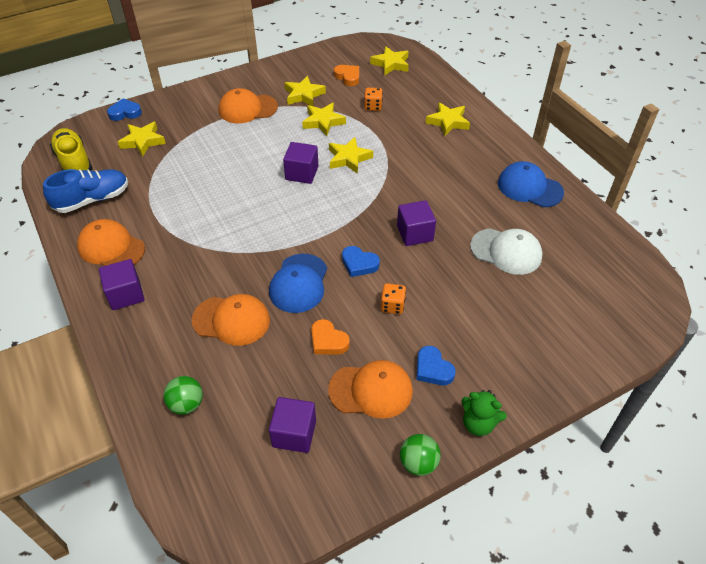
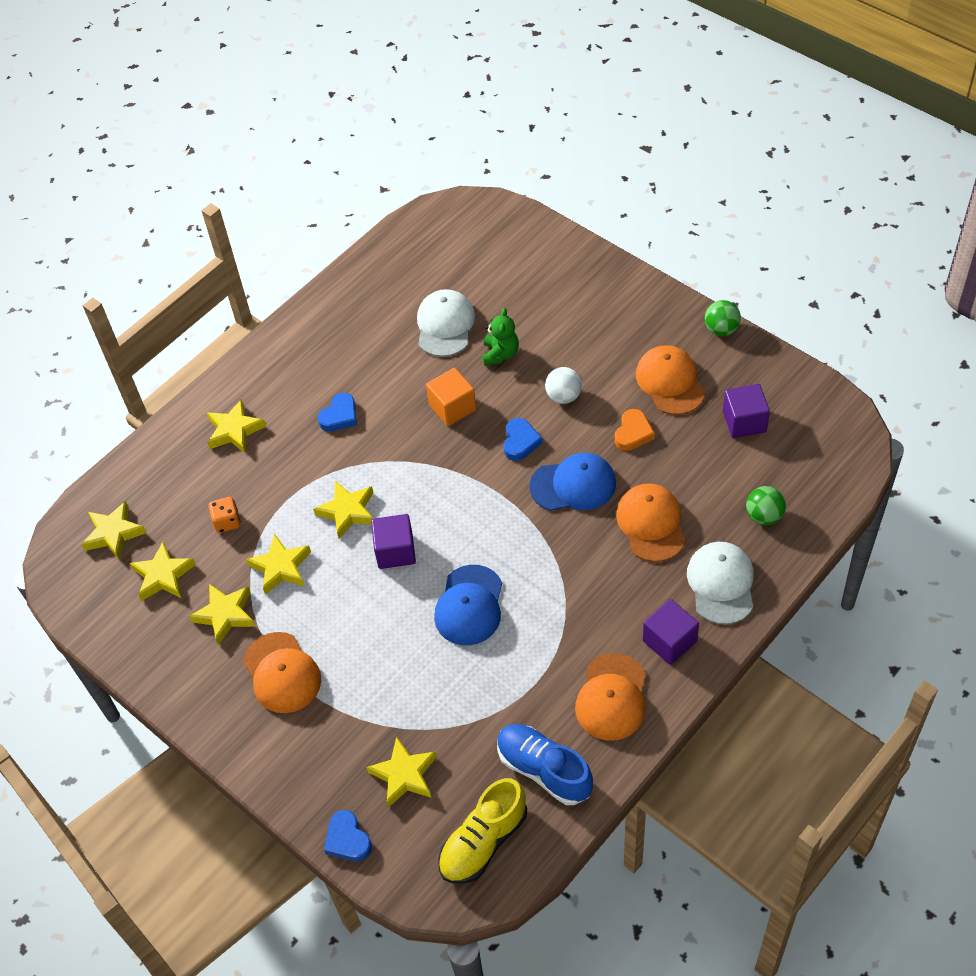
camera: 105 degrees left, 5 degrees up
orange heart [334,65,359,86] -> yellow star [130,542,196,601]
orange dice [381,283,406,314] -> white ball [545,367,582,404]
purple cube [397,200,436,246] -> orange cube [426,368,476,426]
blue heart [416,346,456,385] -> blue heart moved to [318,393,357,432]
green teddy bear [462,390,507,436] -> green teddy bear moved to [482,308,519,366]
blue cap [498,161,564,207] -> blue cap moved to [434,565,502,645]
none -> white cap [687,542,754,625]

